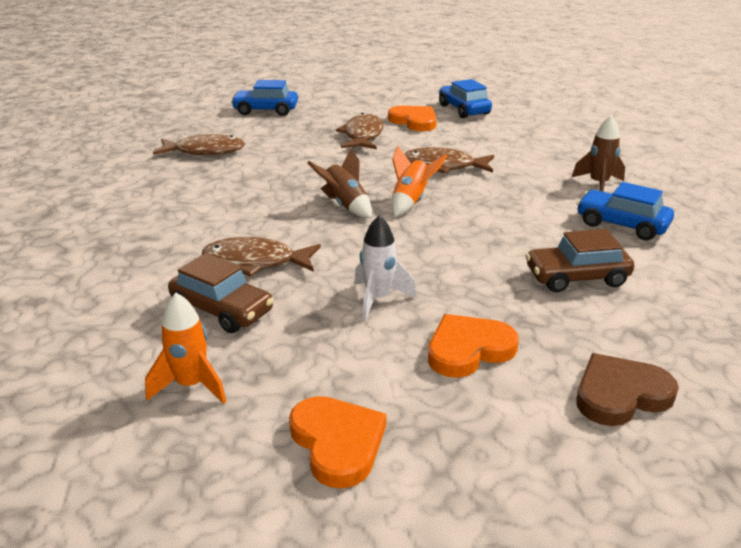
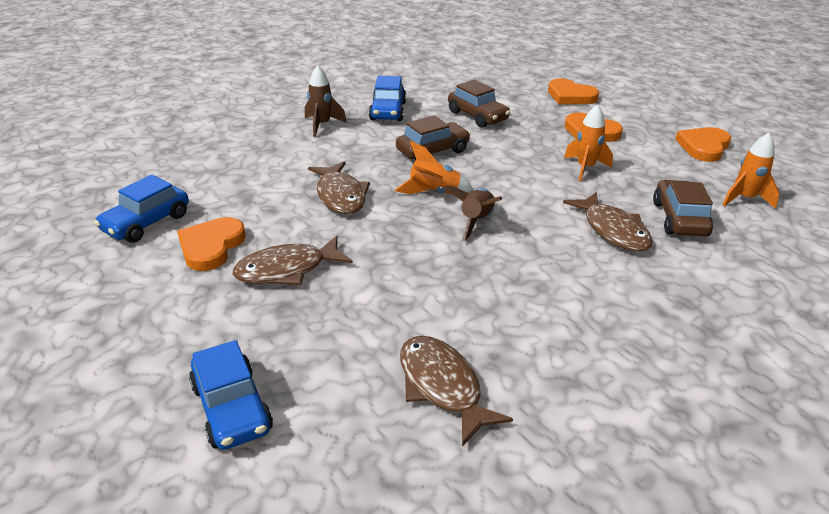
camera: 120 degrees left, 5 degrees up
white rocket [354,215,417,321] -> orange rocket [564,104,613,182]
brown heart [576,353,679,426] -> orange heart [548,78,599,104]
none -> brown car [396,115,471,161]

